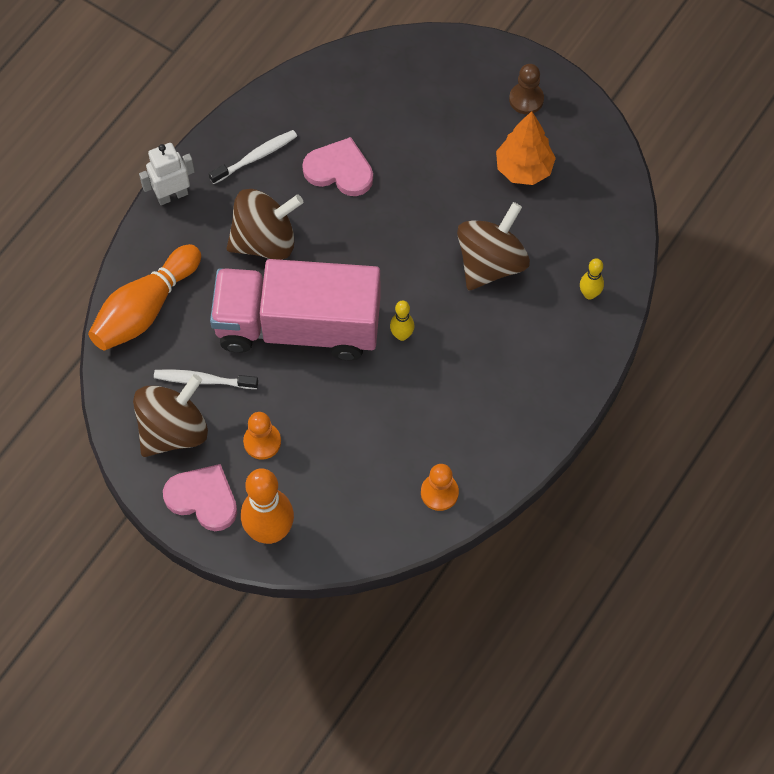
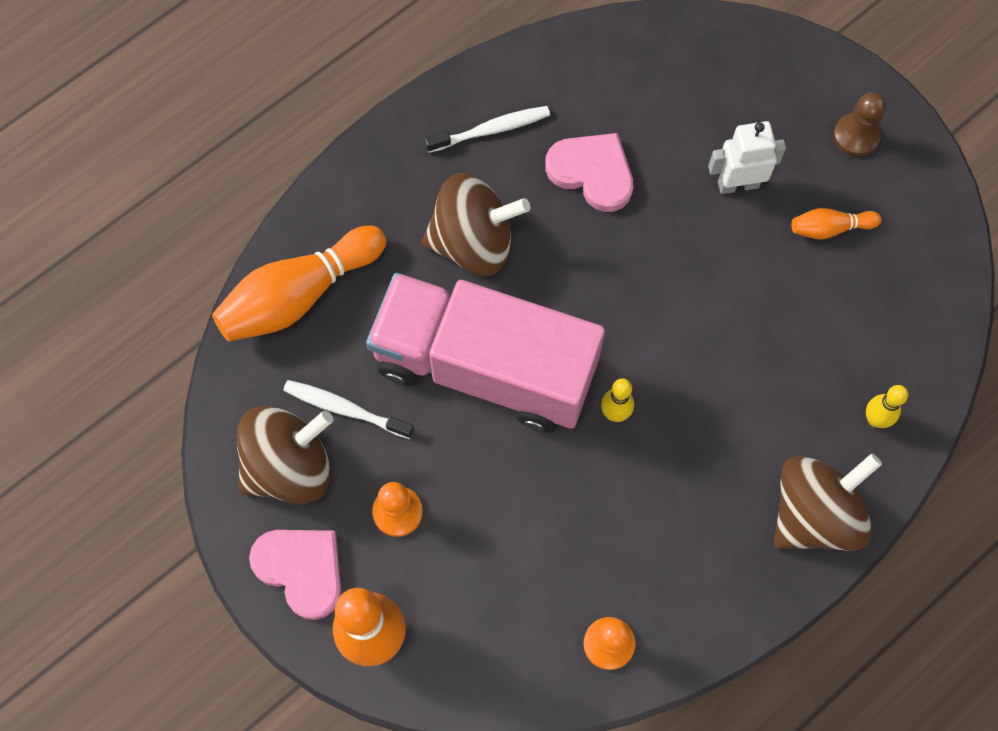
camera: 15 degrees right, 5 degrees up
white robot [139,143,195,205] -> white robot moved to [708,121,786,194]
brown spinning top [457,202,530,290] -> brown spinning top moved to [774,453,882,551]
orange tree [496,111,556,185] -> orange bowling pin [791,208,881,239]

